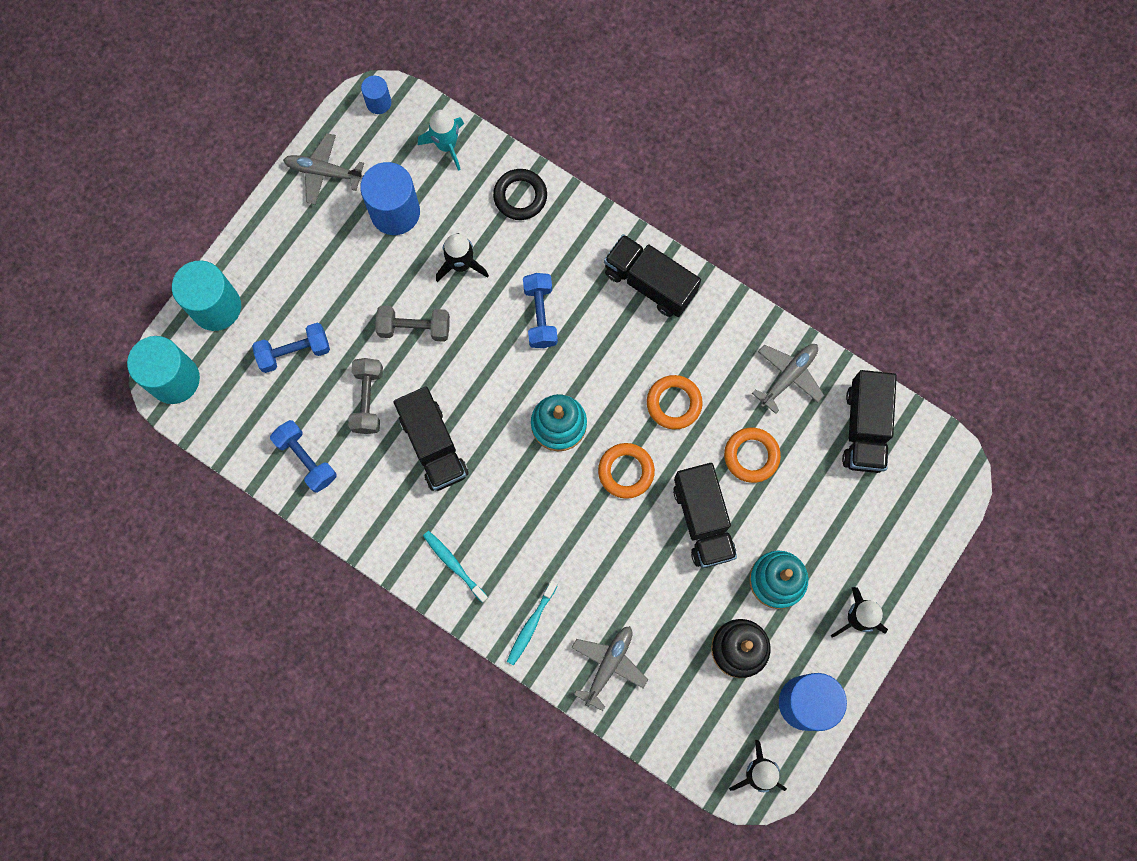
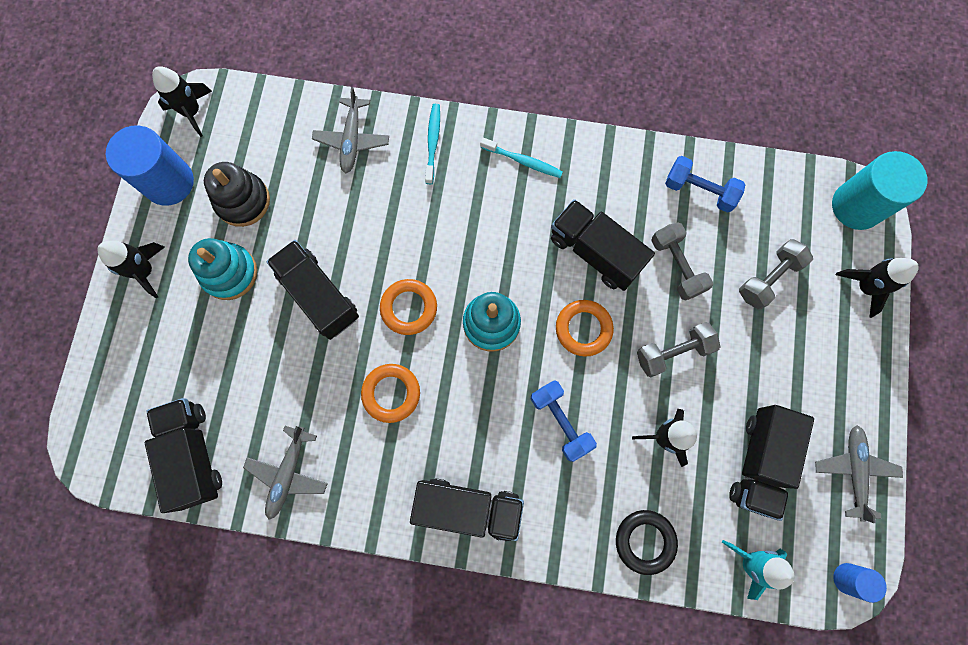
camera: 155 degrees right, 0 degrees up
turquoise cylinder [172,260,241,331] -> black rocket [836,258,919,318]
blue dumbbell [252,323,330,373] -> grey dumbbell [739,239,813,309]
grey plane [283,133,364,205] -> grey plane turned 75 degrees counterclockwise [815,425,903,523]
blue cylinder [360,162,420,235] -> black truck [729,405,814,521]
orange ring [724,428,781,483] -> orange ring moved to [556,300,614,357]

